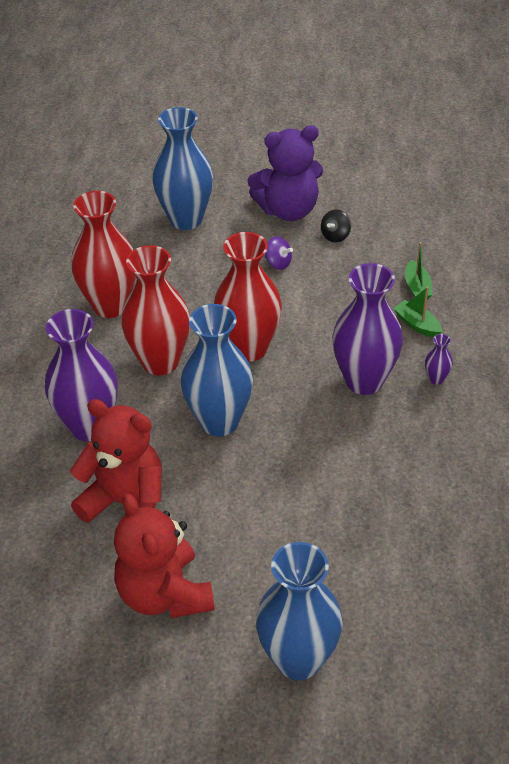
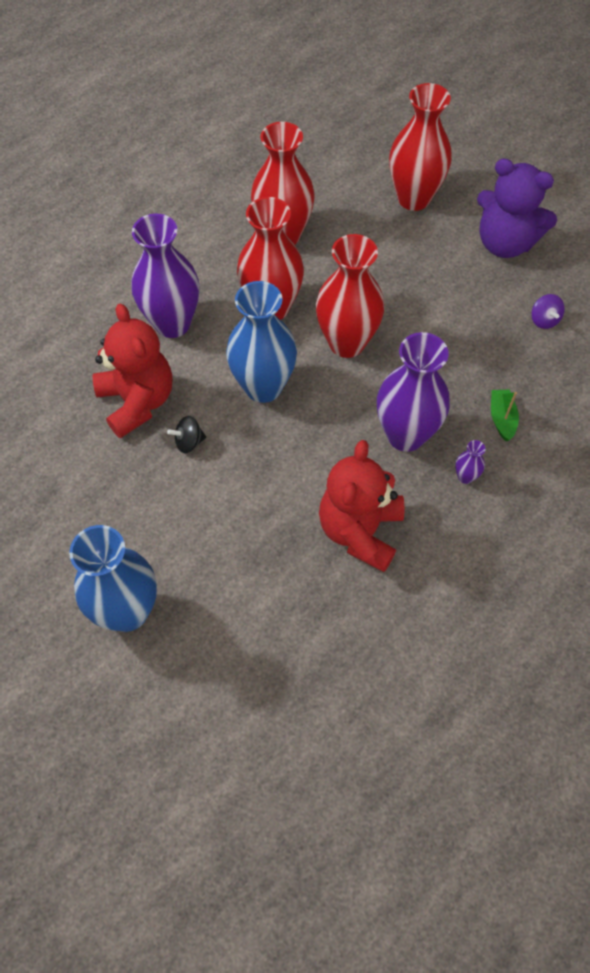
camera: 40 degrees right, 15 degrees up
red teddy bear [114,494,215,618] -> red teddy bear moved to [319,440,404,572]
blue vase [152,107,213,230] -> red vase [389,83,452,211]
purple spinning top [265,237,293,270] -> purple spinning top moved to [531,294,565,329]
black spinning top [321,209,351,242] -> black spinning top moved to [167,416,206,453]
green boat [405,242,432,301] -> none

